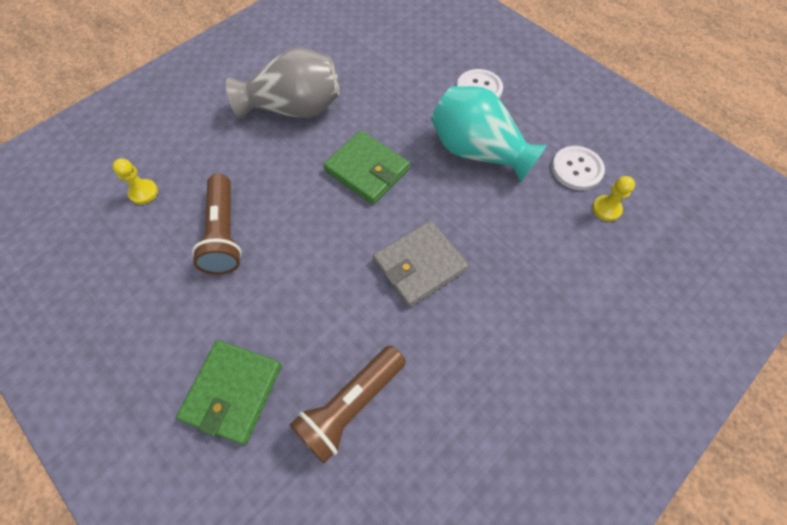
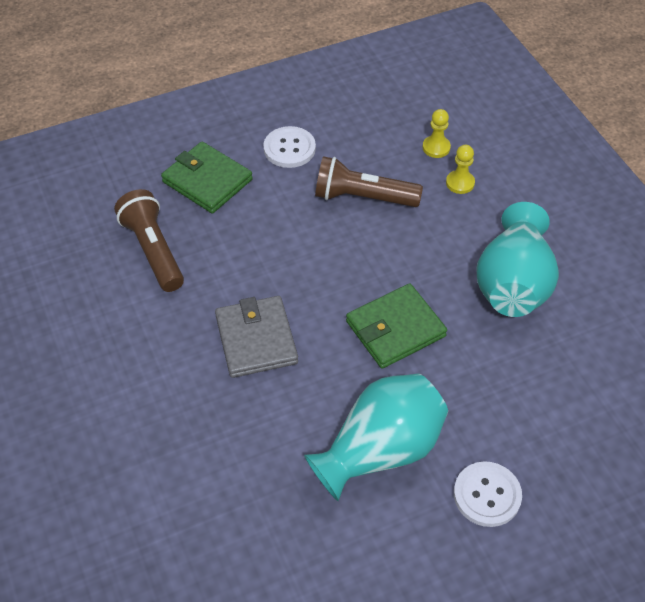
camera: 110 degrees right, 10 degrees down
grey vase [226,48,340,119] -> turquoise vase [476,202,559,317]
white button [552,146,605,190] -> white button moved to [263,126,316,168]
yellow pawn [592,176,635,221] -> yellow pawn moved to [446,145,475,194]

